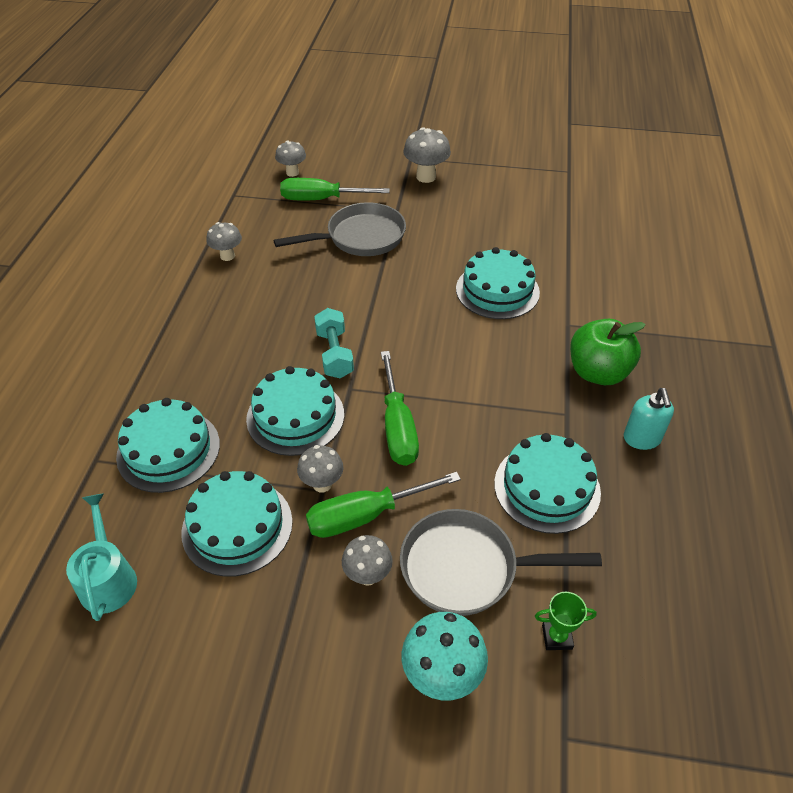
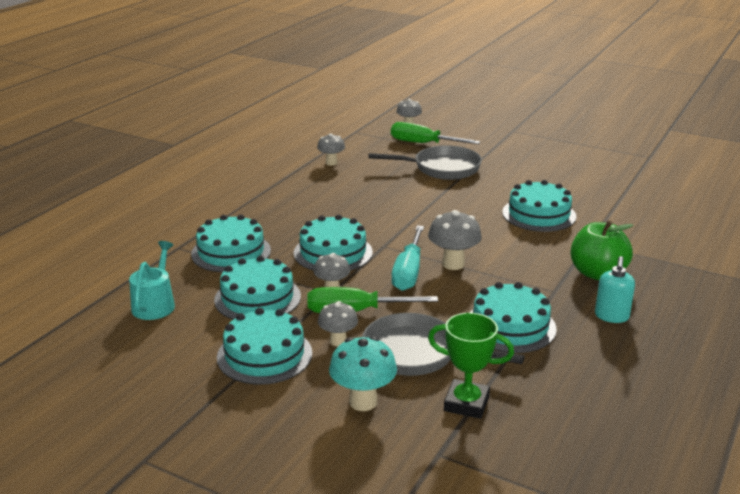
camera: 20 degrees right, 20 degrees down
turquoise dumbbell [314,308,354,378] -> none
green screwdriver [381,351,419,466] -> turquoise screwdriver [392,225,424,291]
grey mushroom [403,127,451,183] -> grey mushroom moved to [428,210,482,270]
green trophy [535,592,597,650] -> green trophy [428,313,514,419], size x1.70
none -> turquoise cake [217,308,312,385]

